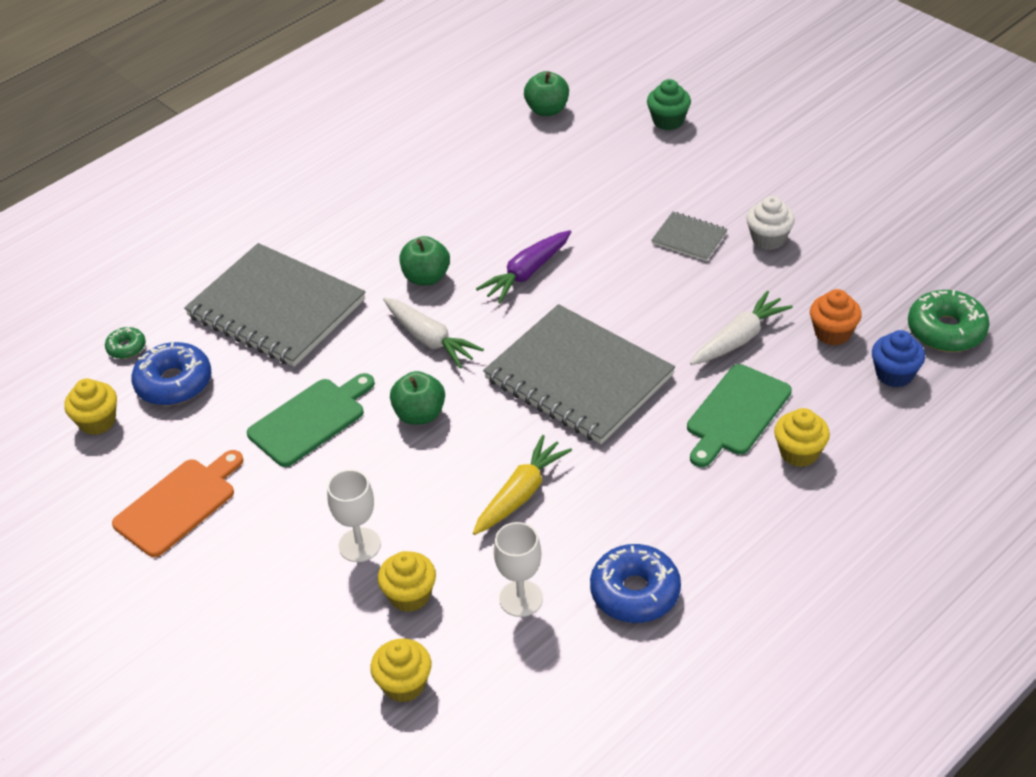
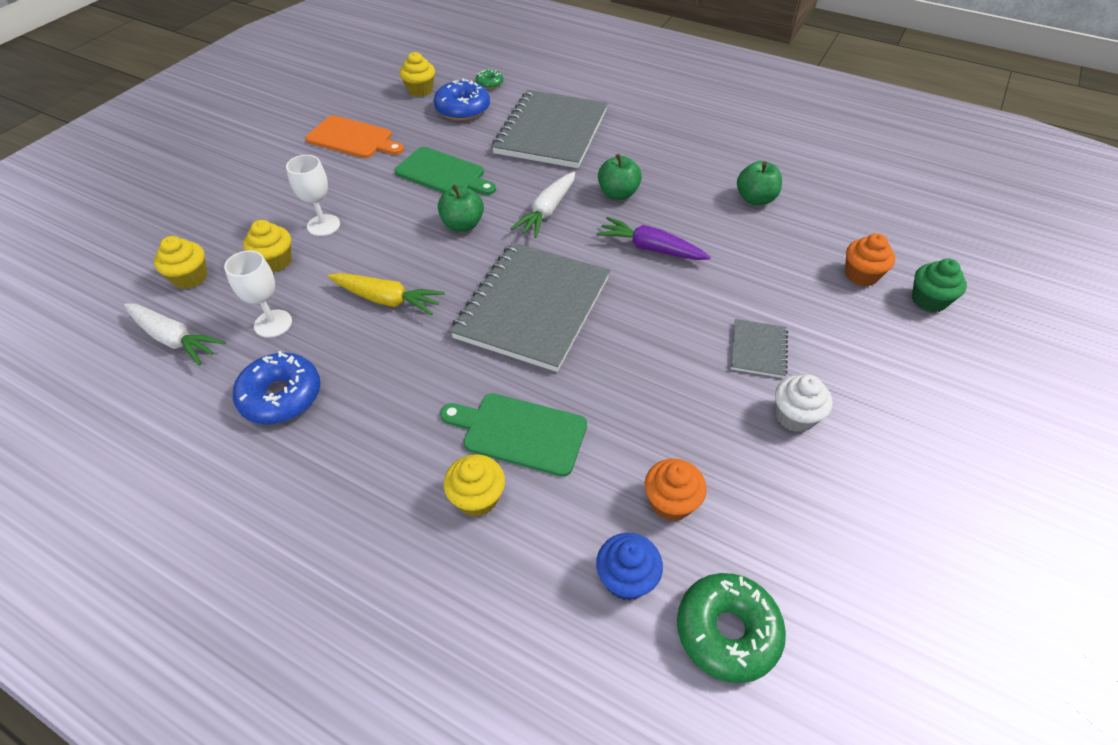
camera: 70 degrees right, 5 degrees up
green apple [524,71,569,116] -> green apple moved to [737,161,782,205]
white carrot [690,291,793,365] -> white carrot moved to [124,303,226,366]
none -> orange cupcake [845,233,895,286]

